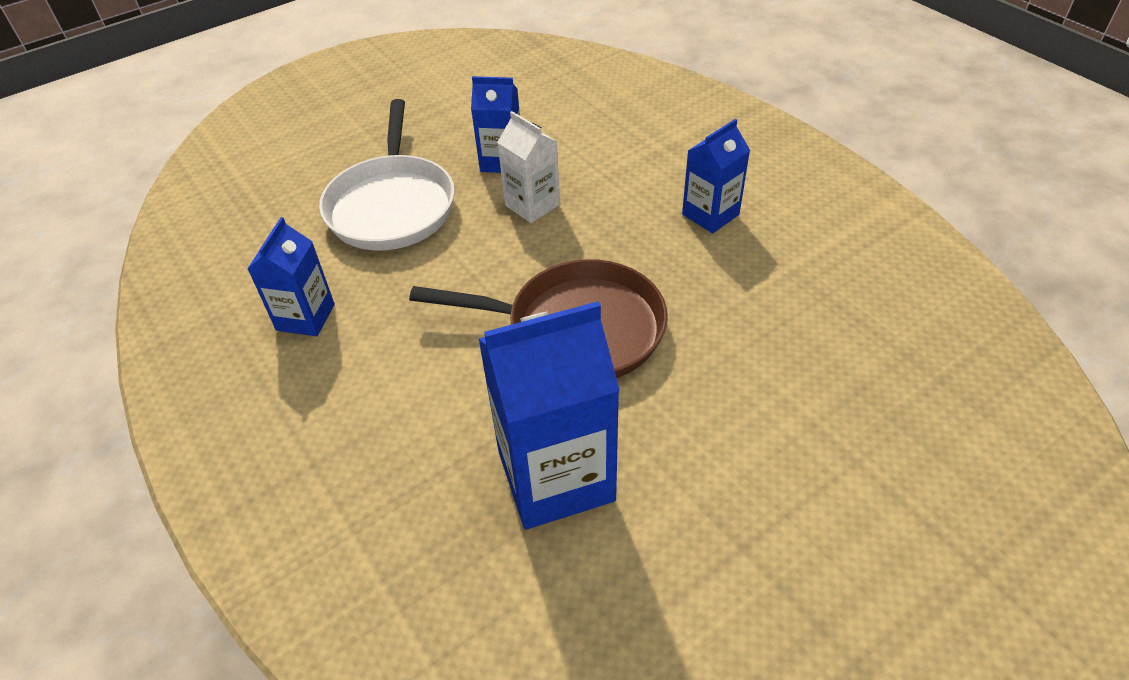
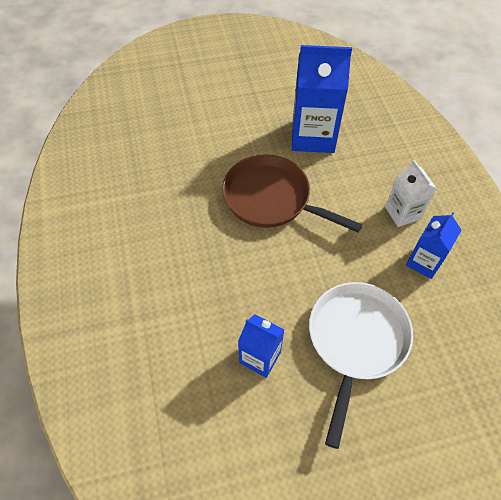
camera: 160 degrees left, 10 degrees up
white carton [497,111,560,223] -> white carton moved to [385,160,437,227]
blue carton [682,119,750,233] -> none

